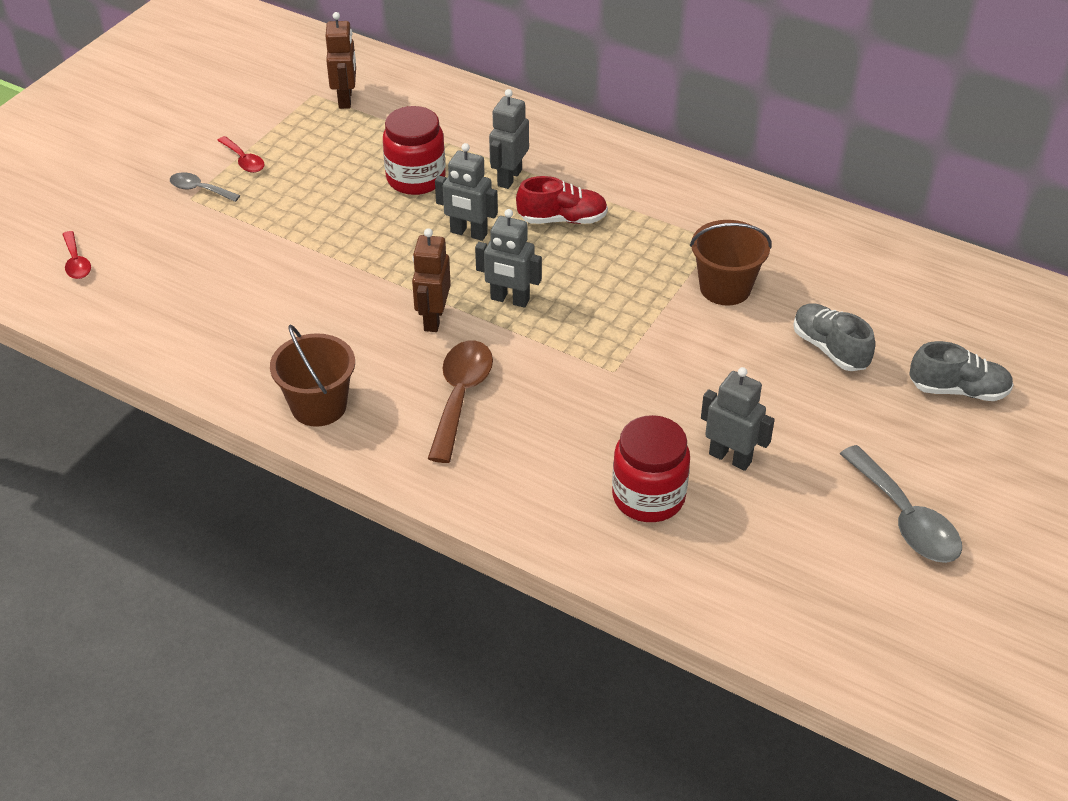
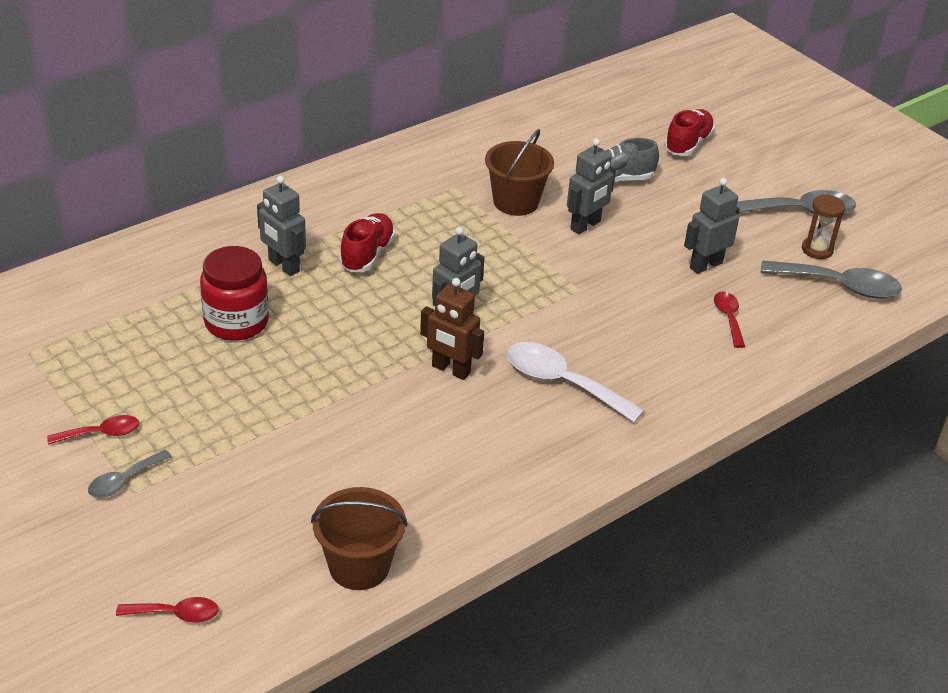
camera: 70 degrees left, 5 degrees down
brown bucket [270,324,355,427] -> brown bucket moved to [311,487,408,590]
brown robot [326,12,356,109] -> none
brown spoon [428,340,493,463] -> white spoon [507,342,645,423]
grey robot [435,143,498,241] -> grey robot moved to [567,138,616,234]
red jar [612,415,690,522] -> red spoon [714,292,745,348]
grey shoe [909,341,1014,401] -> red shoe [664,109,715,156]
none -> grey spoon [760,260,902,298]
none -> brown hourglass [802,194,846,259]

